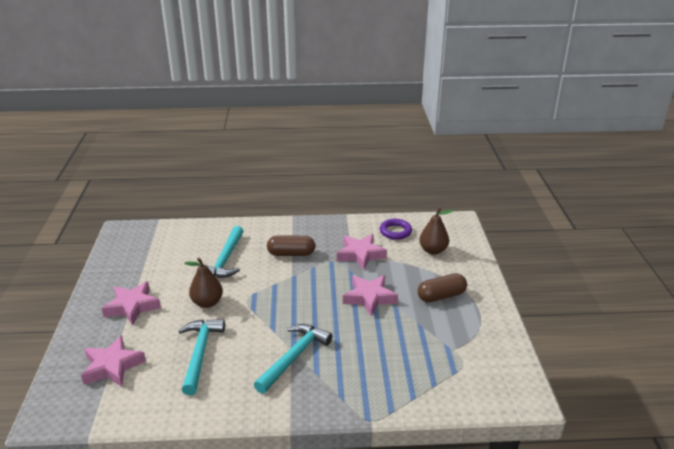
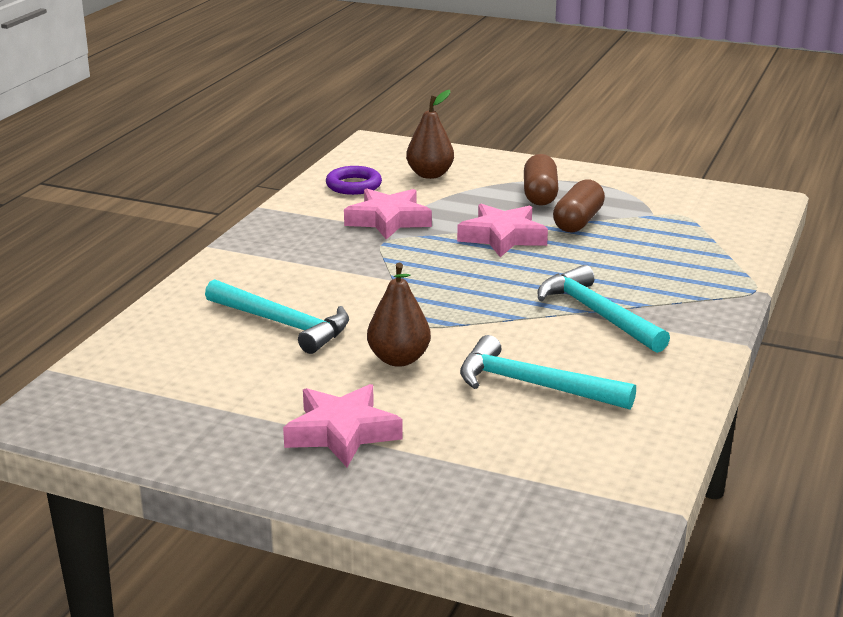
camera: 65 degrees left, 5 degrees down
pink star [81,335,146,387] -> none
brown capsule [267,236,315,256] -> brown capsule moved to [553,179,605,232]

